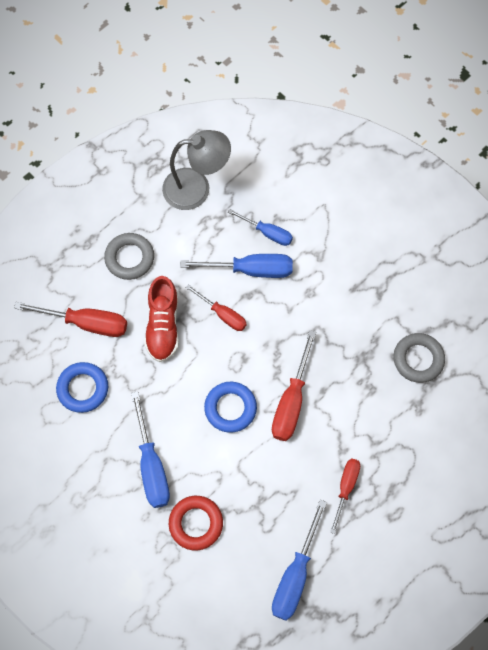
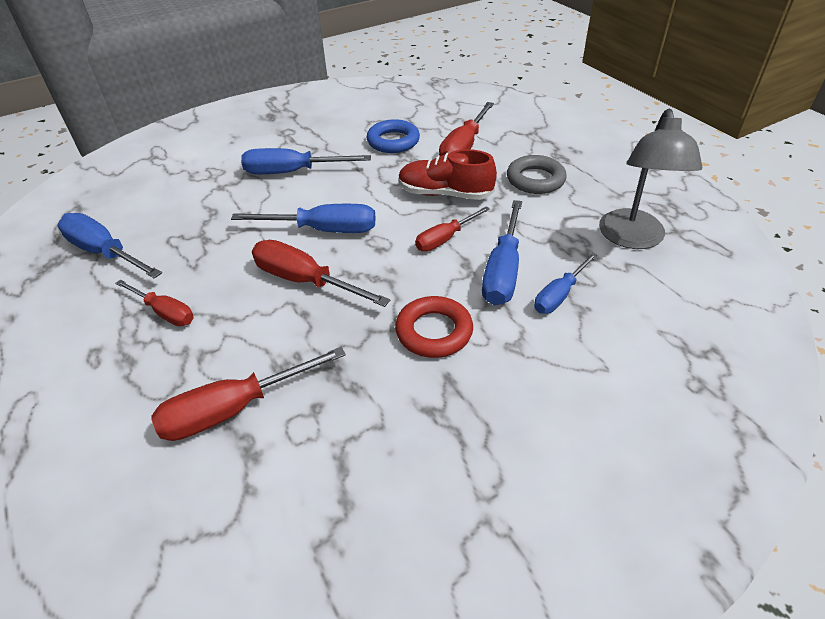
camera: 105 degrees right, 25 degrees down
red ring [169,496,223,550] -> red ring moved to [395,296,473,358]
blue ring [204,382,257,433] -> blue screwdriver [231,204,376,233]
grey ring [393,333,445,383] -> none
none -> red screwdriver [151,347,346,441]

